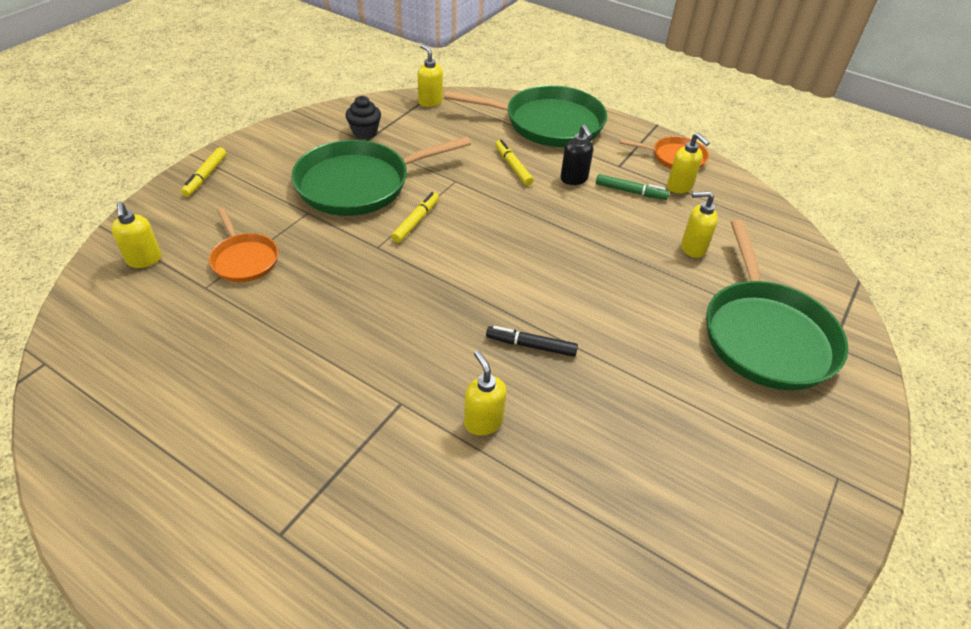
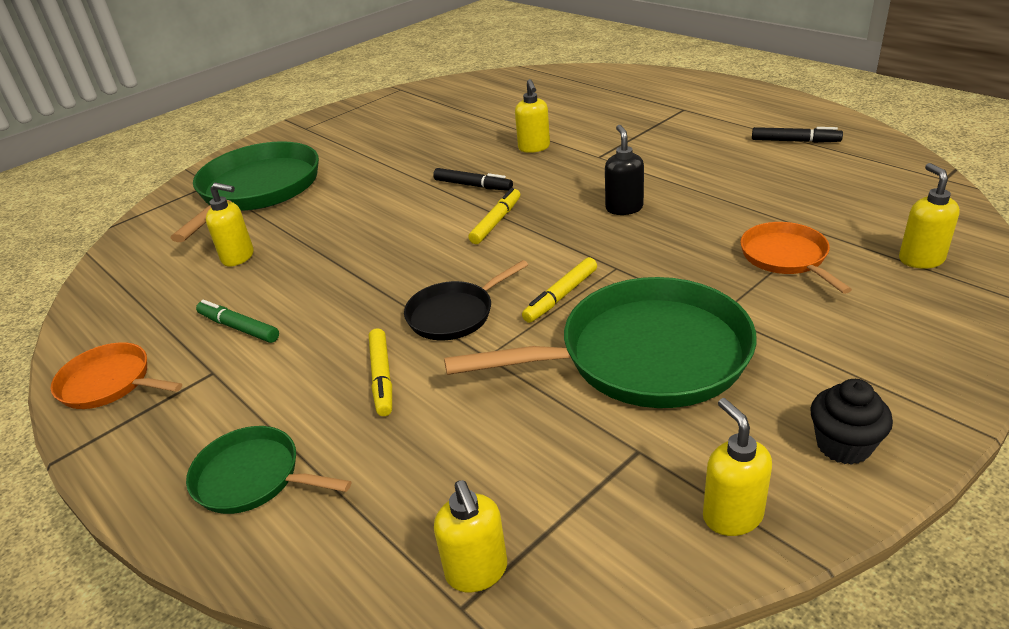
camera: 160 degrees left, 10 degrees down
yellow marker [181,147,226,197] -> yellow marker moved to [468,188,520,244]
black cupcake [345,96,381,139] -> black cupcake moved to [810,379,893,465]
green pan [444,85,607,147] -> green pan [186,426,351,514], size x0.52
black soap dispenser [561,124,593,185] -> black soap dispenser moved to [605,125,644,215]
yellow soap dispenser [667,133,710,193] -> yellow soap dispenser moved to [703,398,772,536]
none -> black pan [404,260,528,340]
none -> black marker [752,127,843,143]

